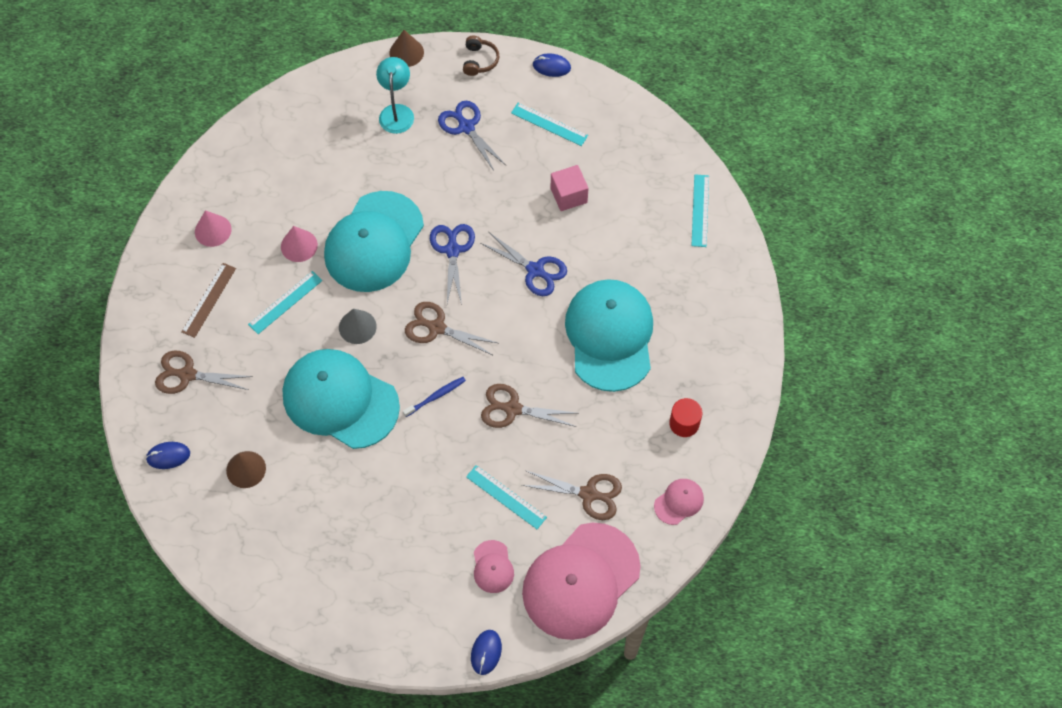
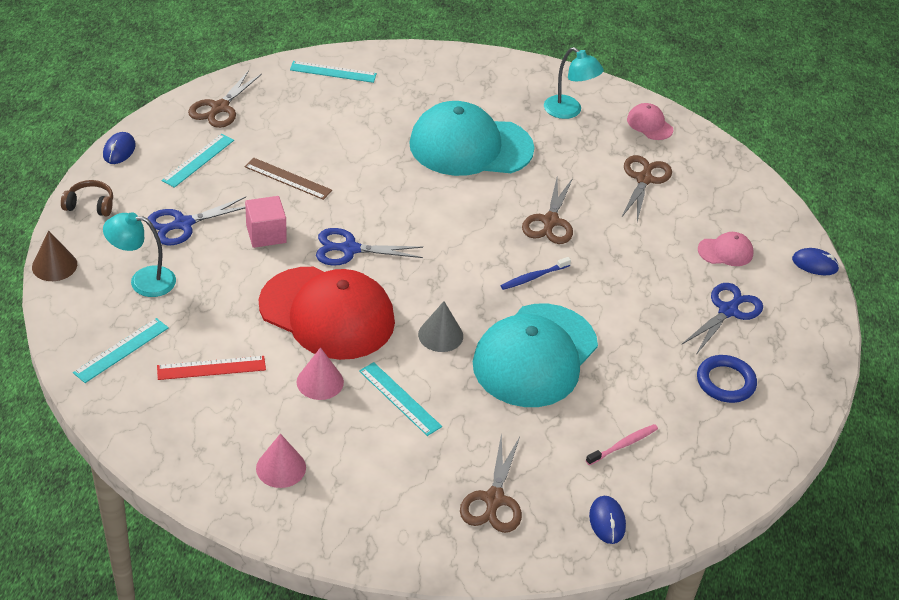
camera: 90 degrees left, 20 degrees down
brown ruler [181,263,236,338] -> brown ruler moved to [244,158,332,200]
brown cone [226,451,266,488] -> pink toothbrush [586,424,658,465]
turquoise cap [324,191,424,292] -> red cap [259,267,395,360]
blue toothbrush [403,377,466,417] -> blue toothbrush turned 90 degrees counterclockwise [500,257,571,290]
brown scissors [405,302,498,355] -> brown scissors moved to [188,70,262,128]
turquoise ruler [466,465,547,529] -> turquoise ruler moved to [73,318,169,383]
blue scissors [480,232,567,296] -> blue scissors moved to [682,283,763,353]
pink cap [522,523,641,640] -> none
pink cube [551,165,588,211] -> pink cube moved to [245,196,287,248]
red cylinder [669,398,703,437] -> turquoise lamp [544,47,604,119]
none -> red ruler [157,356,266,380]
none -> blue ring [697,355,757,403]

